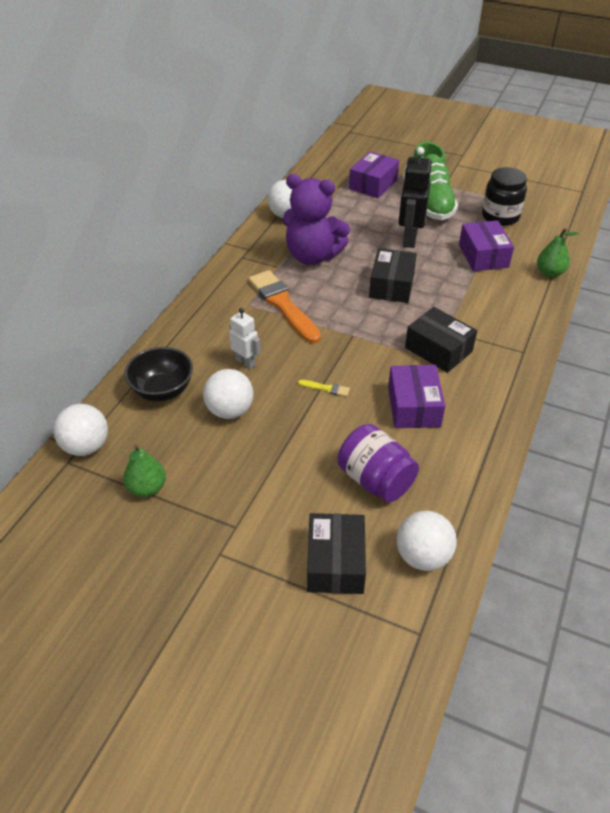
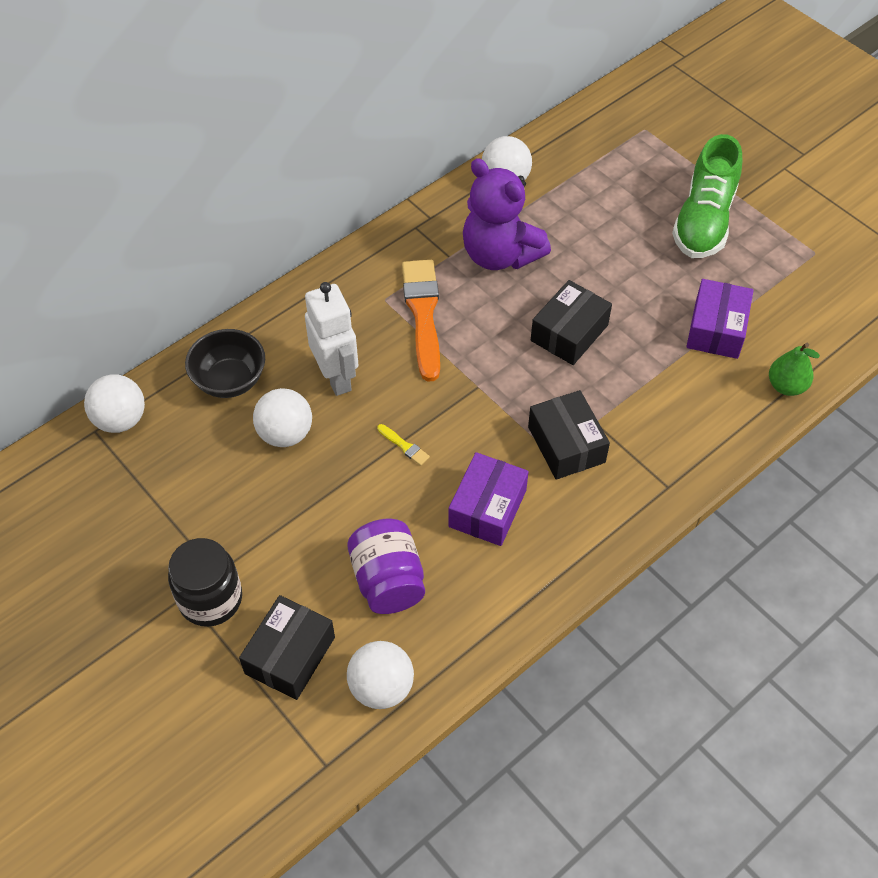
camera: 25 degrees right, 10 degrees up
green pear [123,445,166,497] -> none
white robot [229,308,261,369] -> white robot [305,282,359,396], size x1.70
purple box [349,151,399,198] -> none
black robot [399,147,432,248] -> none
black jar [482,167,527,226] -> black jar moved to [168,538,242,627]

